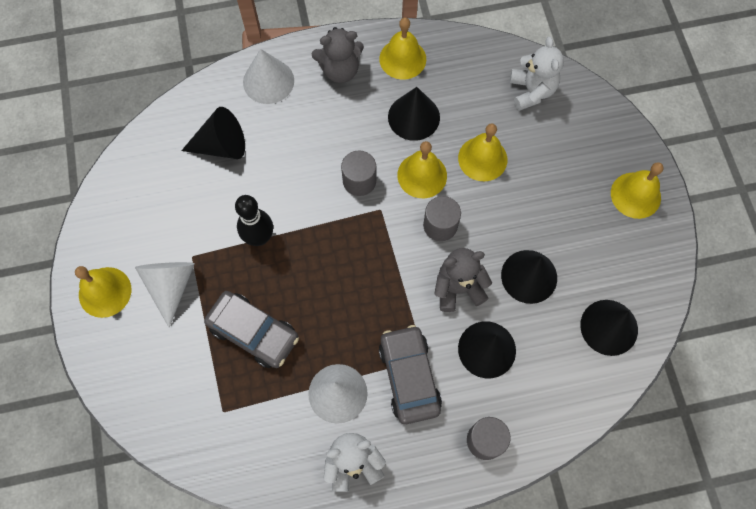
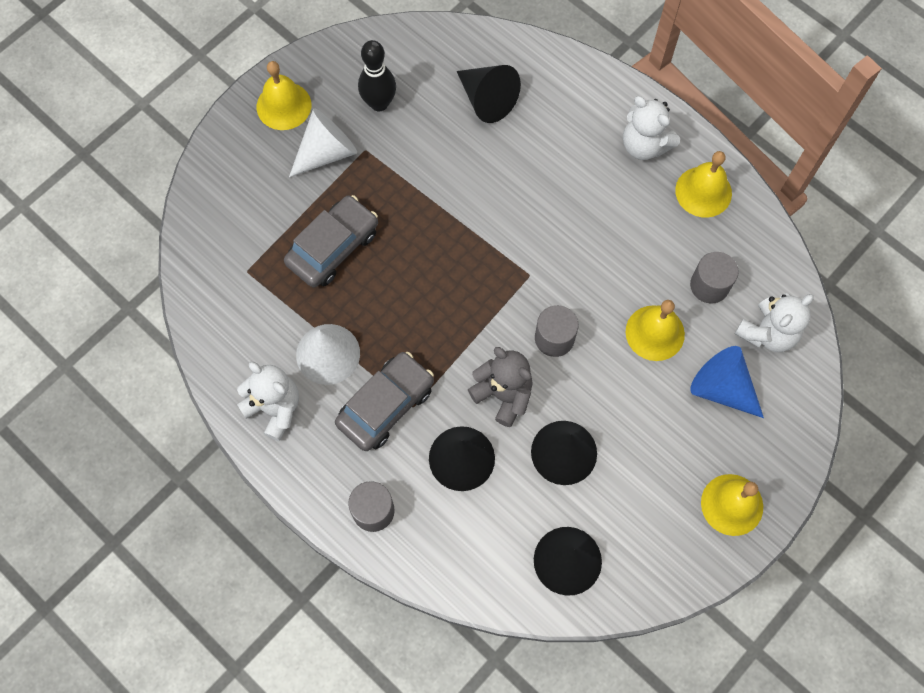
camera: 55 degrees right, 0 degrees up
grey car [204,291,299,368] -> grey car turned 135 degrees counterclockwise [284,195,378,287]
black bowling pin [235,195,273,246] -> black bowling pin moved to [358,40,396,111]
white cone [243,49,294,104] -> none
grey teddy bear [312,27,364,83] -> white teddy bear [623,96,680,160]
grey cylinder [341,151,376,196] -> grey cylinder moved to [690,252,739,304]
black cone [388,87,440,141] -> none
yellow bell [397,141,447,198] -> none
none -> blue cone [690,346,764,418]

